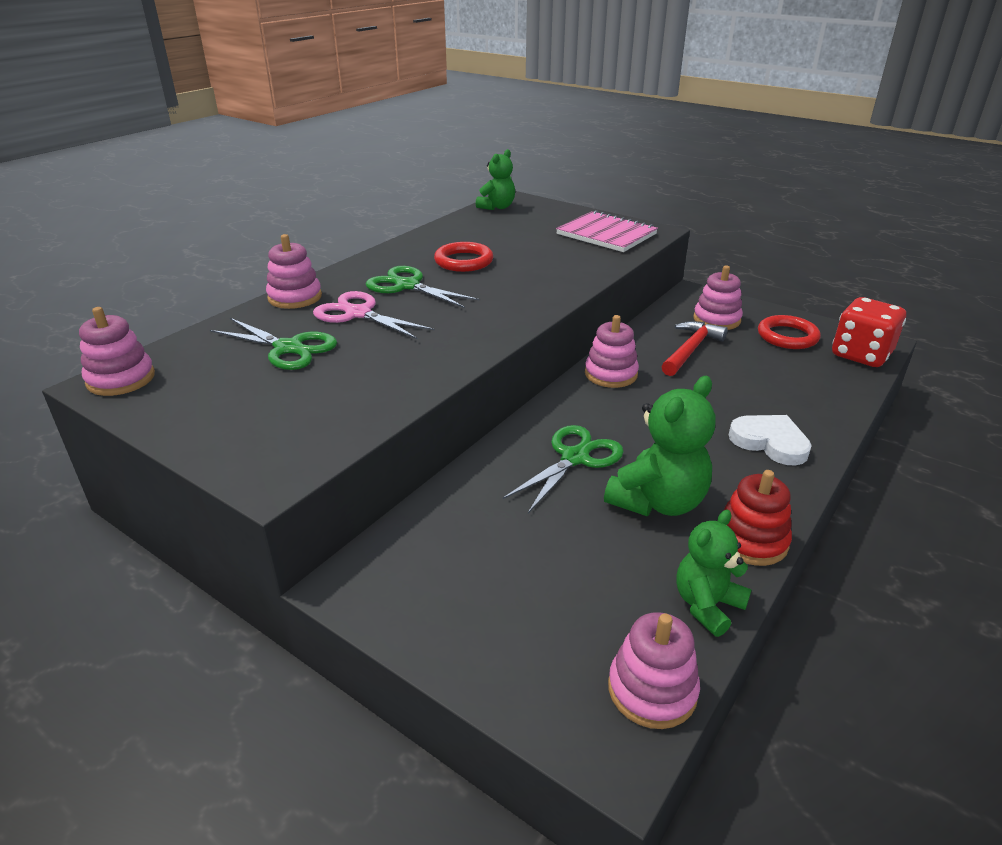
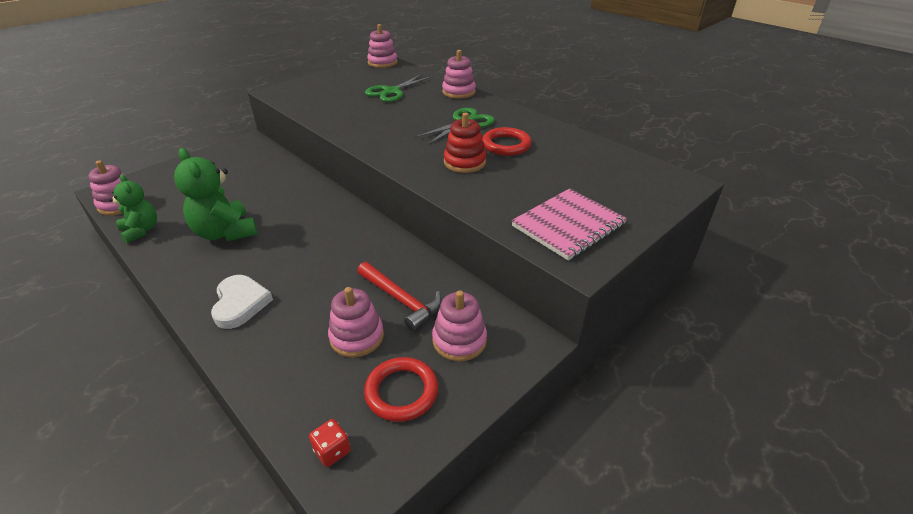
camera: 100 degrees right, 5 degrees up
pink scissors [313,291,435,340] -> none
green teddy bear [476,149,515,210] -> none
green scissors [503,425,624,513] -> none
pink stacking toy [585,315,639,388] -> pink stacking toy moved to [328,287,384,358]
red stacking toy [724,470,792,566] -> red stacking toy moved to [444,113,486,173]
white heart [729,415,812,466] -> white heart turned 60 degrees counterclockwise [211,275,273,329]
red dice [832,297,906,367] -> red dice [309,419,351,467], size x0.45

